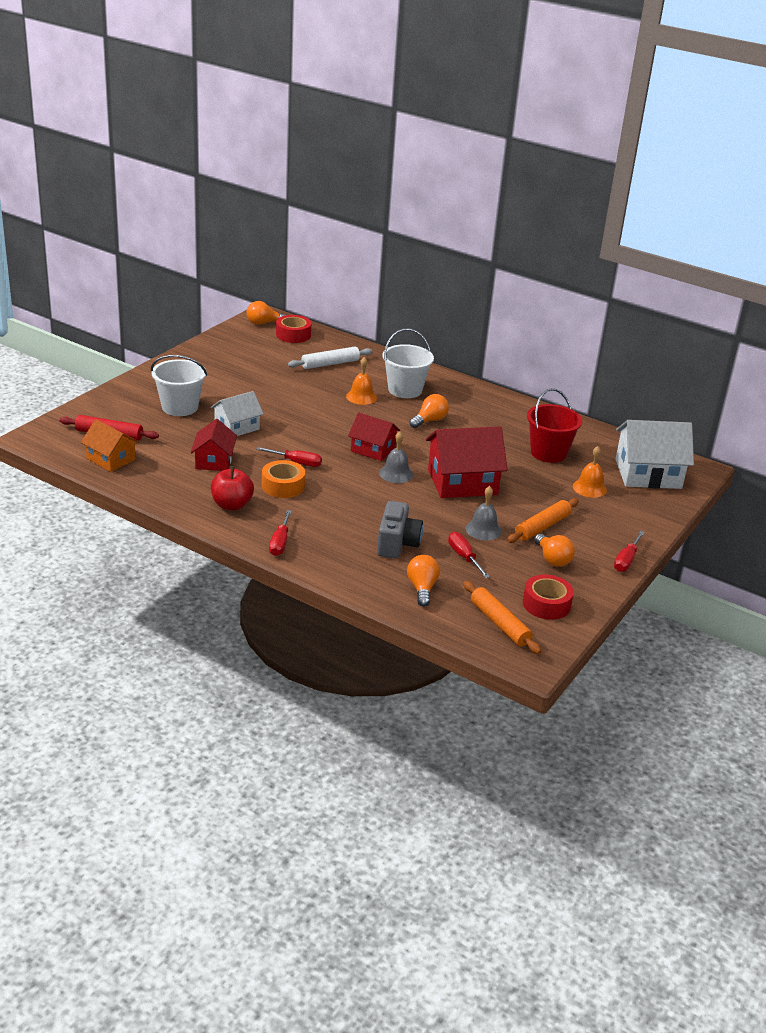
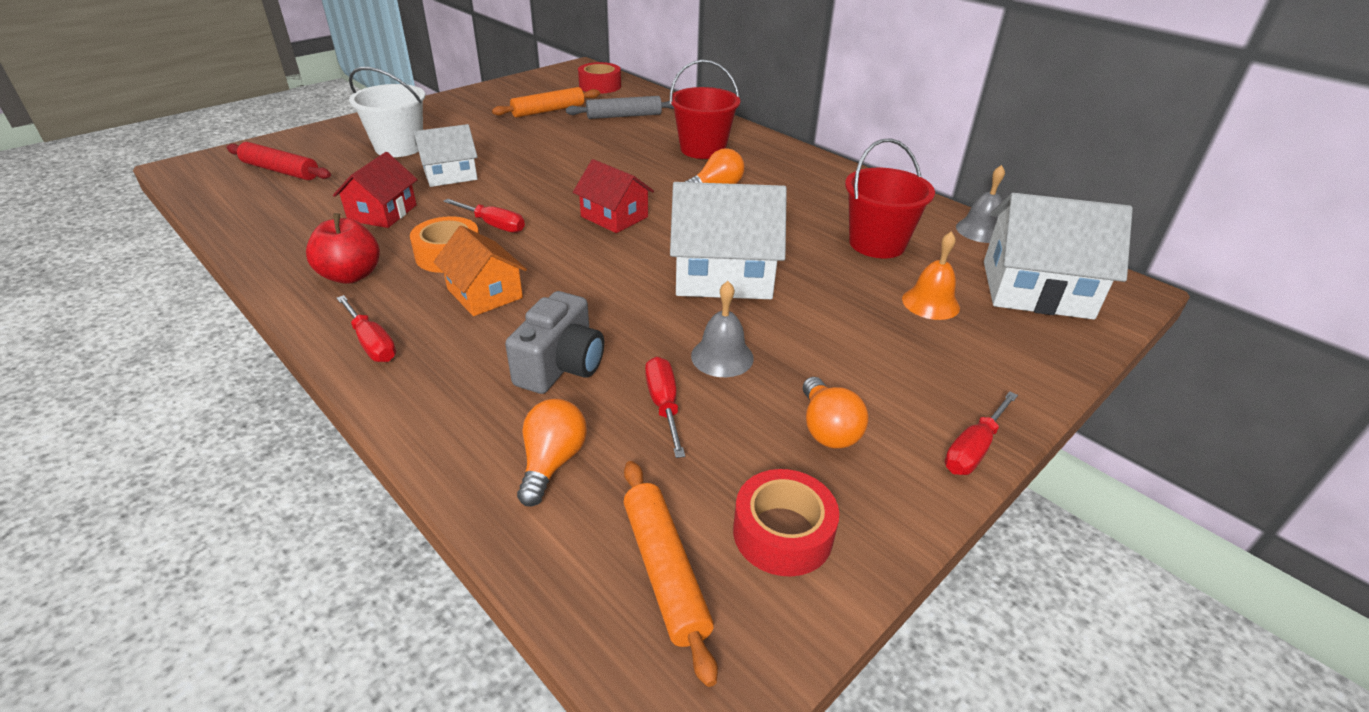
camera: 15 degrees right, 5 degrees up
orange house [81,419,139,472] -> orange house moved to [434,226,527,316]
orange light bulb [247,301,286,325] -> none
red screwdriver [269,510,291,556] -> red screwdriver turned 60 degrees counterclockwise [337,295,396,362]
white rolling pin [288,347,372,369] -> grey rolling pin [566,96,674,119]
orange bell [346,357,377,405] -> none
grey bell [379,431,413,483] -> grey bell moved to [956,165,1005,243]
white bucket [382,329,434,398] -> red bucket [670,60,740,159]
red house [426,426,508,498] -> white house [670,182,787,299]
orange rolling pin [507,498,579,543] -> orange rolling pin moved to [492,87,600,118]

